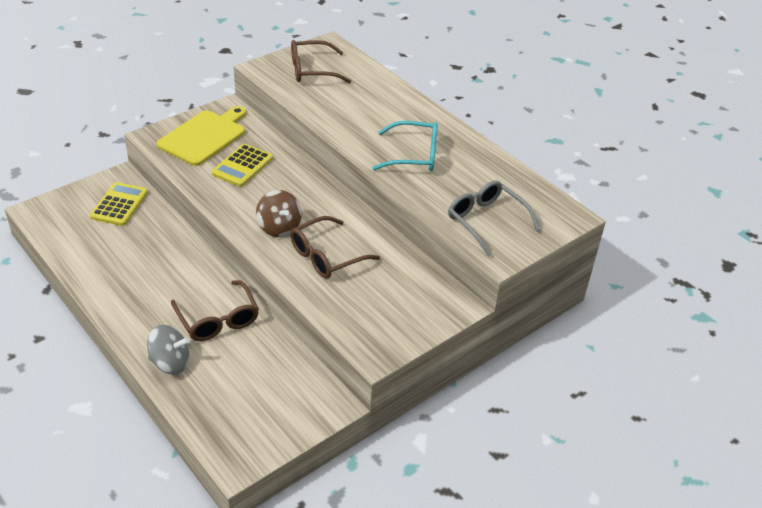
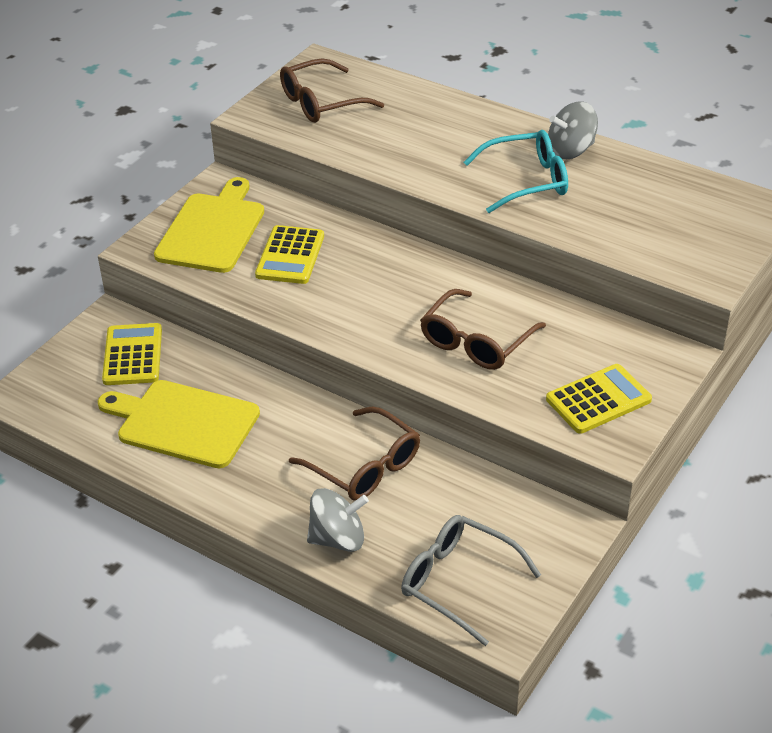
camera: 15 degrees left, 0 degrees up
brown spinning top [256,190,302,237] -> none
grey glasses [448,181,540,256] -> grey glasses moved to [401,515,541,646]
none -> yellow cutting board [98,380,260,468]
none -> yellow calculator [546,364,652,434]
none -> grey spinning top [548,102,598,159]

